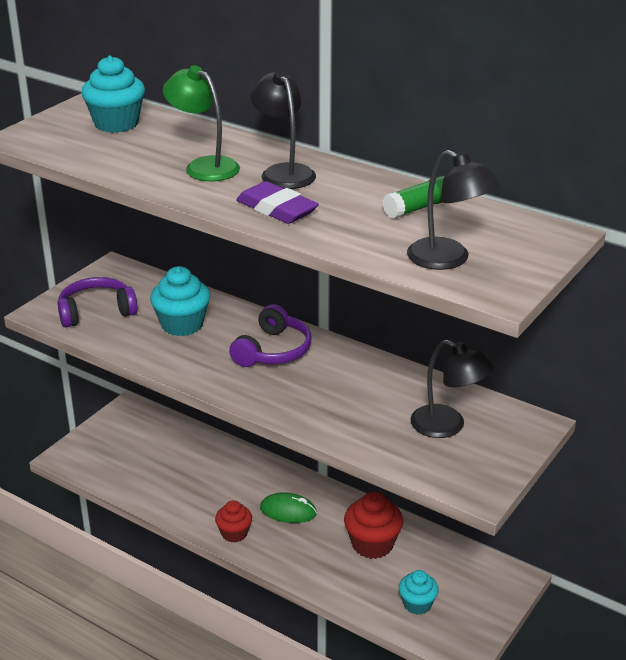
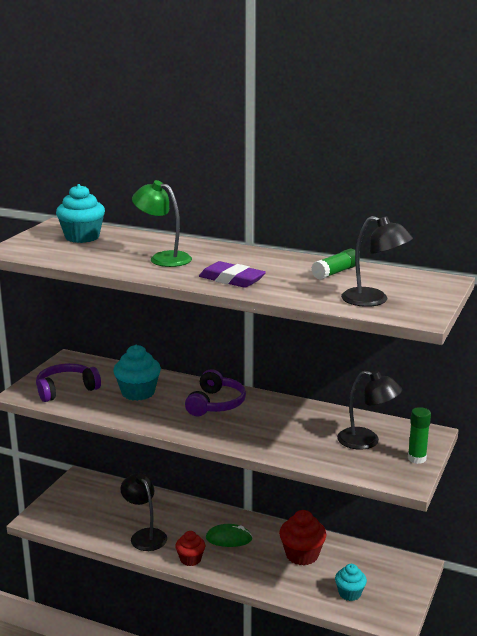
camera: 10 degrees left, 10 degrees down
black lamp [250,70,316,189] -> black lamp moved to [120,473,167,551]
none -> green glue stick [408,407,431,464]

